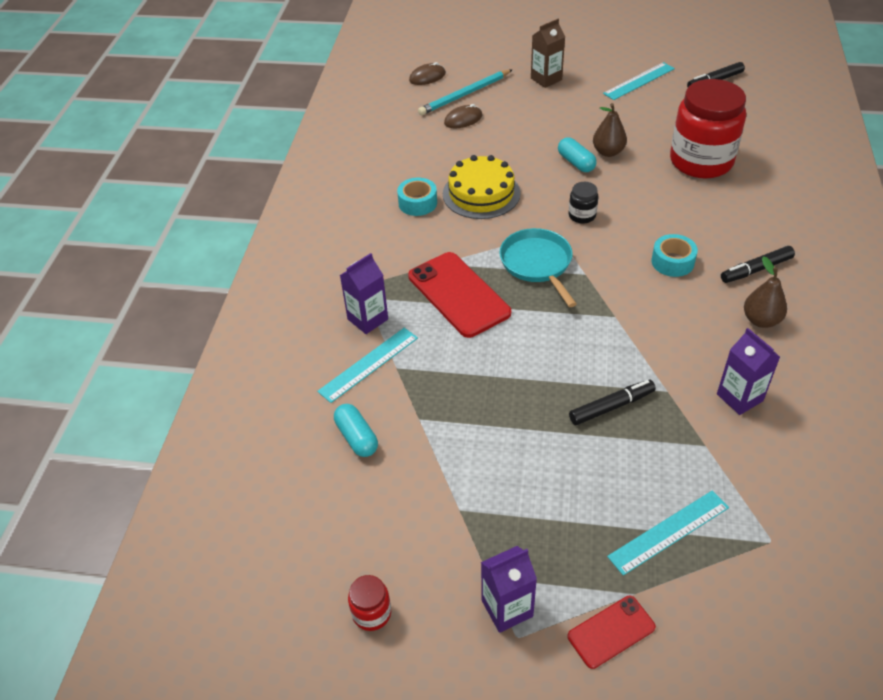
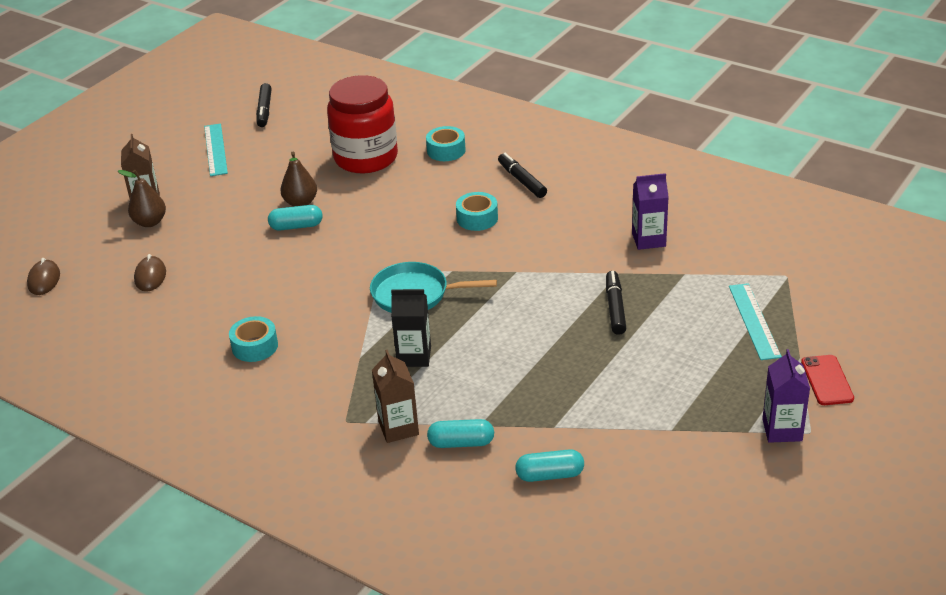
camera: 65 degrees left, 10 degrees down
turquoise ruler [317,328,418,403] -> turquoise capsule [427,419,494,448]
purple carton [340,253,388,334] -> brown carton [372,350,419,443]
red jar [348,575,391,631] -> none
red phone [408,252,511,338] -> black carton [391,289,431,367]
turquoise pencil [418,70,512,115] -> none
yellow cake [443,155,521,219] -> none
black jar [569,182,598,224] -> none
black marker [721,246,795,283] -> black marker turned 150 degrees clockwise [498,153,547,198]
brown pear [744,256,787,328] -> brown pear moved to [118,170,166,227]
none -> turquoise tape [426,126,466,161]

